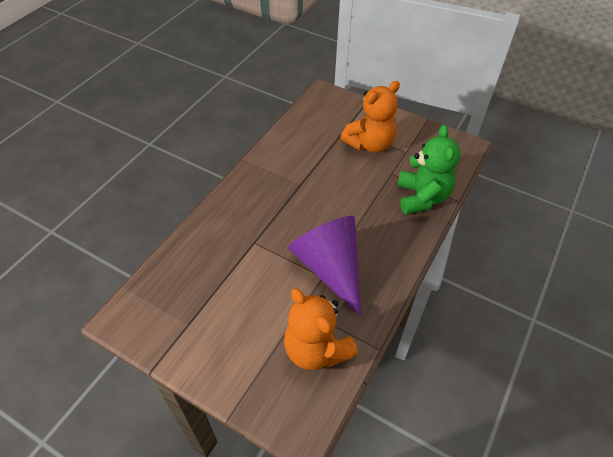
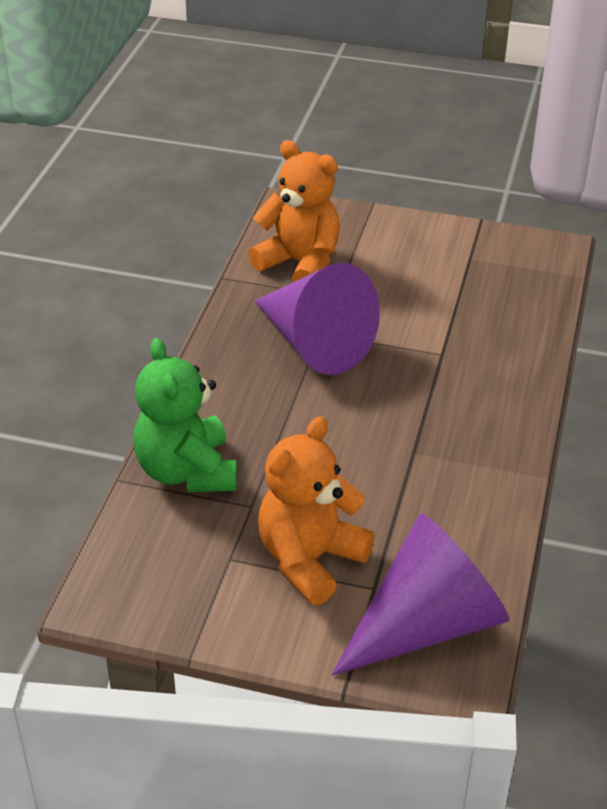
camera: 165 degrees right, 10 degrees down
none -> purple cone [331,514,509,676]

